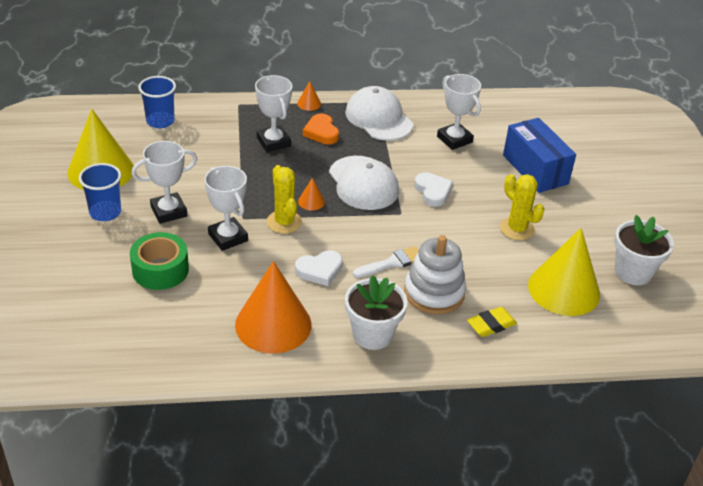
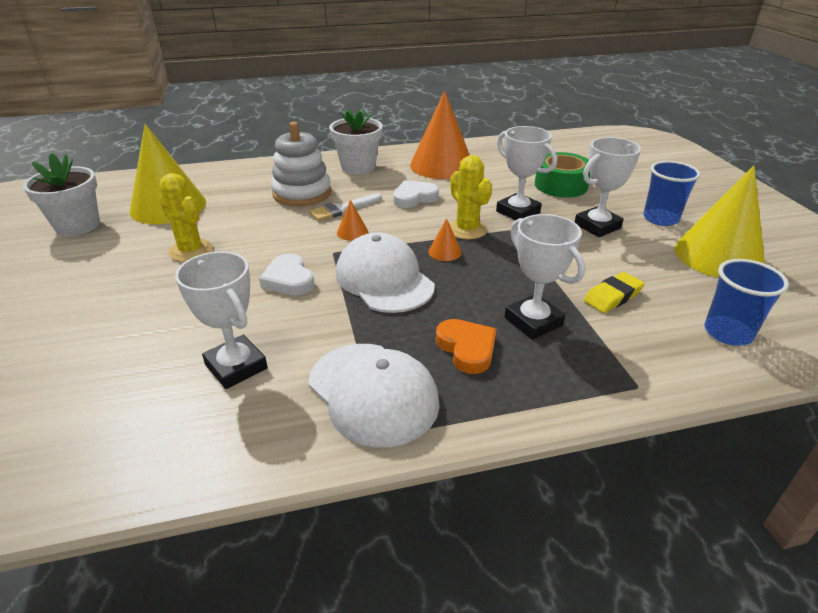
camera: 175 degrees right, 5 degrees down
orange cone [297,81,321,111] -> orange cone moved to [337,200,368,241]
yellow eraser [467,307,517,337] -> yellow eraser moved to [584,272,645,313]
blue box [503,118,576,193] -> none

